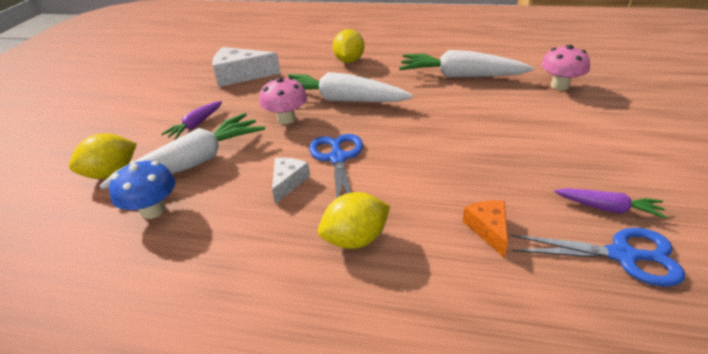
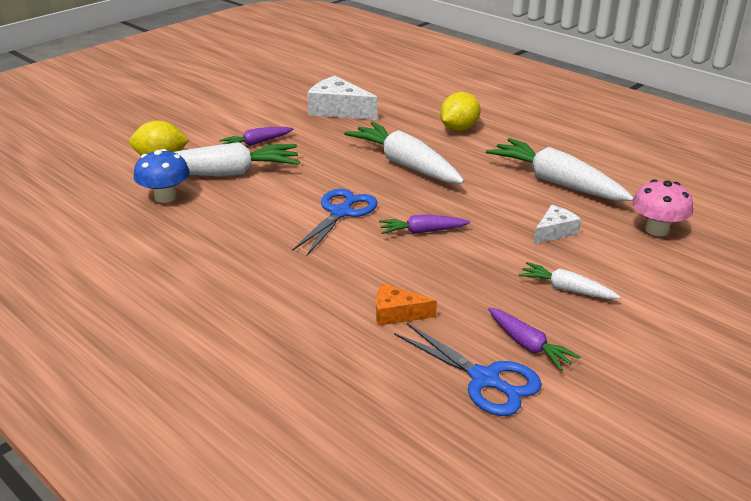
camera: 30 degrees right, 5 degrees down
pink mushroom [259,77,307,124] -> none
white cheese [272,158,310,204] -> white cheese moved to [534,205,581,244]
yellow lemon [318,192,390,249] -> none
orange cheese [462,200,508,258] -> orange cheese turned 105 degrees counterclockwise [376,284,437,326]
none -> purple carrot [379,215,470,234]
none -> white carrot [518,262,621,299]

